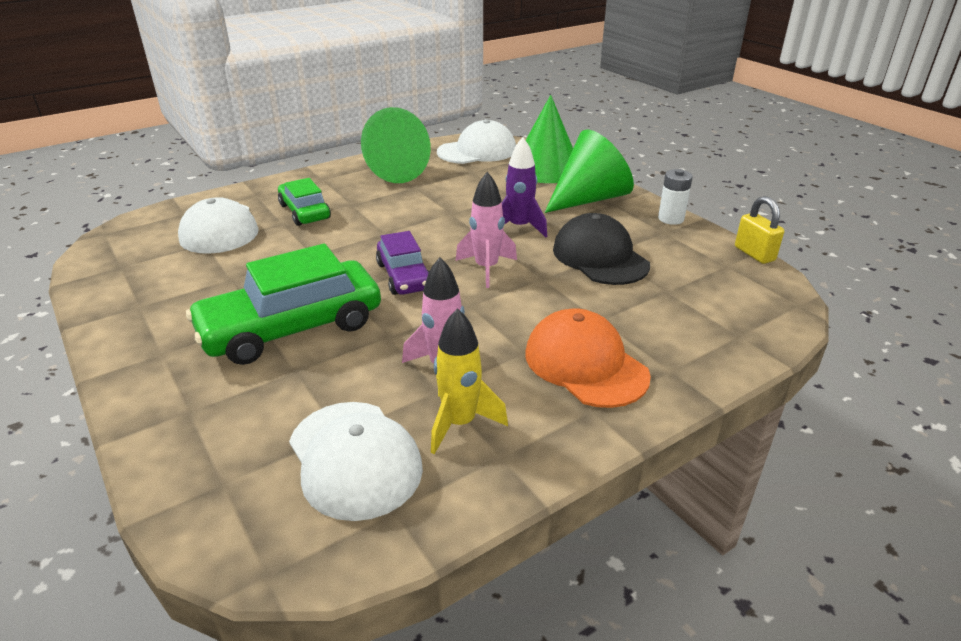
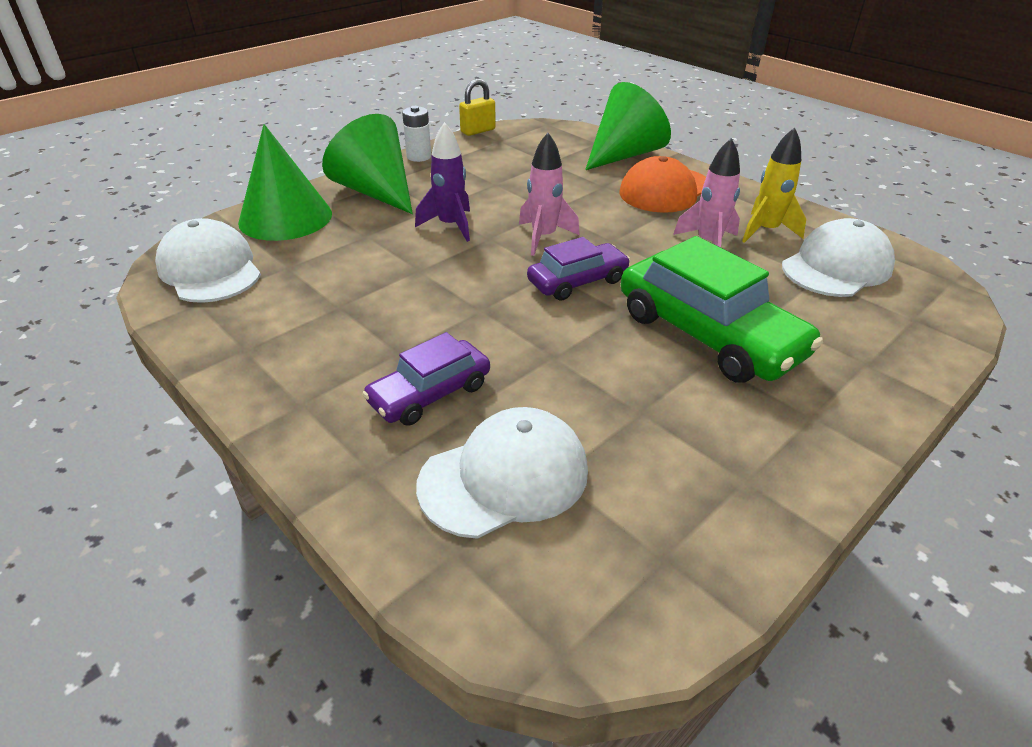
camera: 100 degrees left, 5 degrees up
green car [278,178,331,226] -> purple car [362,332,490,426]
green cone [361,107,431,183] -> green cone moved to [585,82,671,170]
black cap [553,213,650,285] -> none

